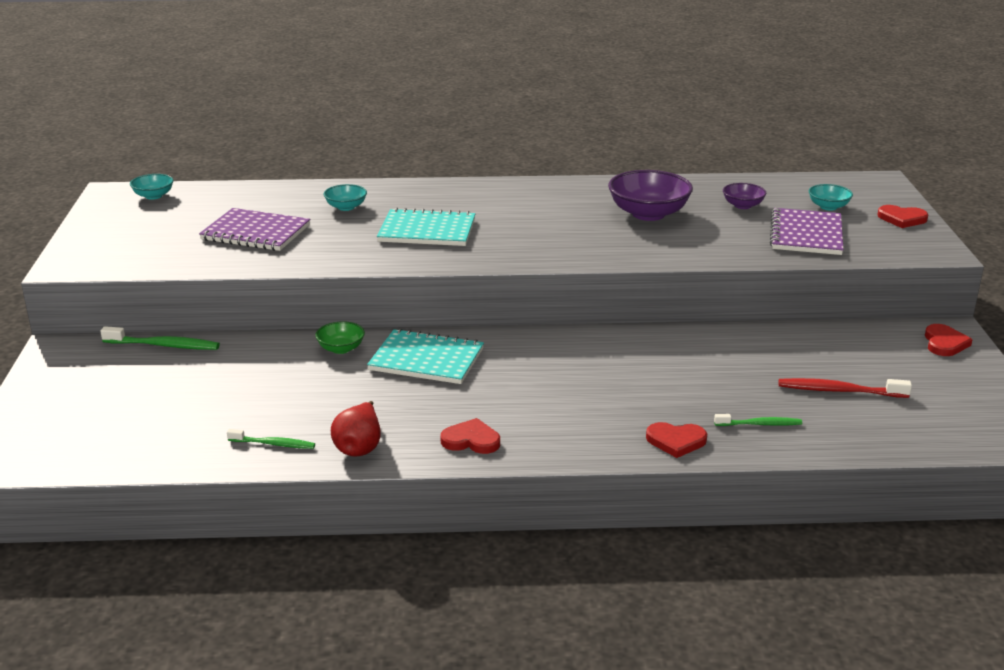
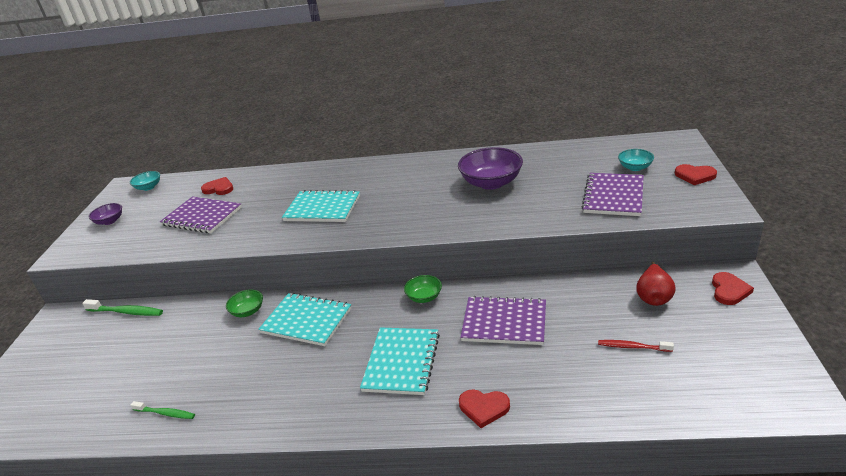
camera: 10 degrees right, 5 degrees up
turquoise bowl [324,184,367,211] -> none
red pear [331,401,381,457] -> red pear moved to [636,262,675,306]
red heart [440,418,500,454] -> red heart moved to [201,177,233,195]
green toothbrush [714,414,802,426] -> none
purple bowl [723,183,767,209] -> purple bowl moved to [89,203,122,225]
red toothbrush [779,378,912,398] -> red toothbrush [598,340,674,352], size x0.66
none -> turquoise notebook [360,327,440,395]
none -> green bowl [404,275,442,303]
none -> purple notebook [460,296,546,345]

